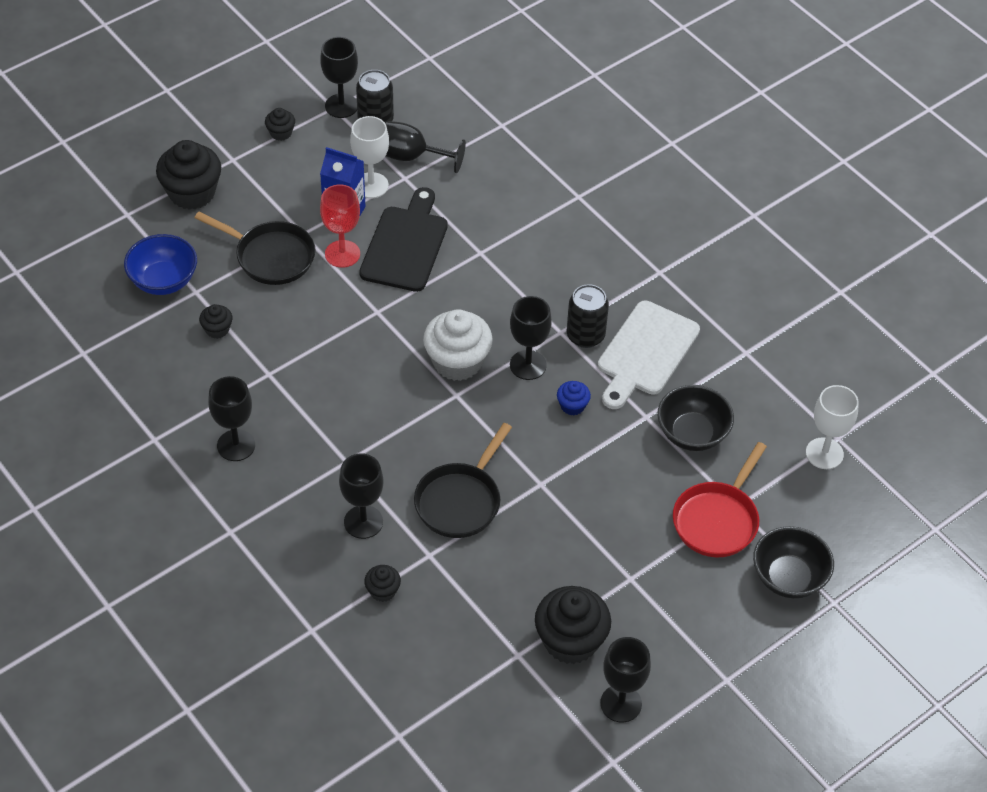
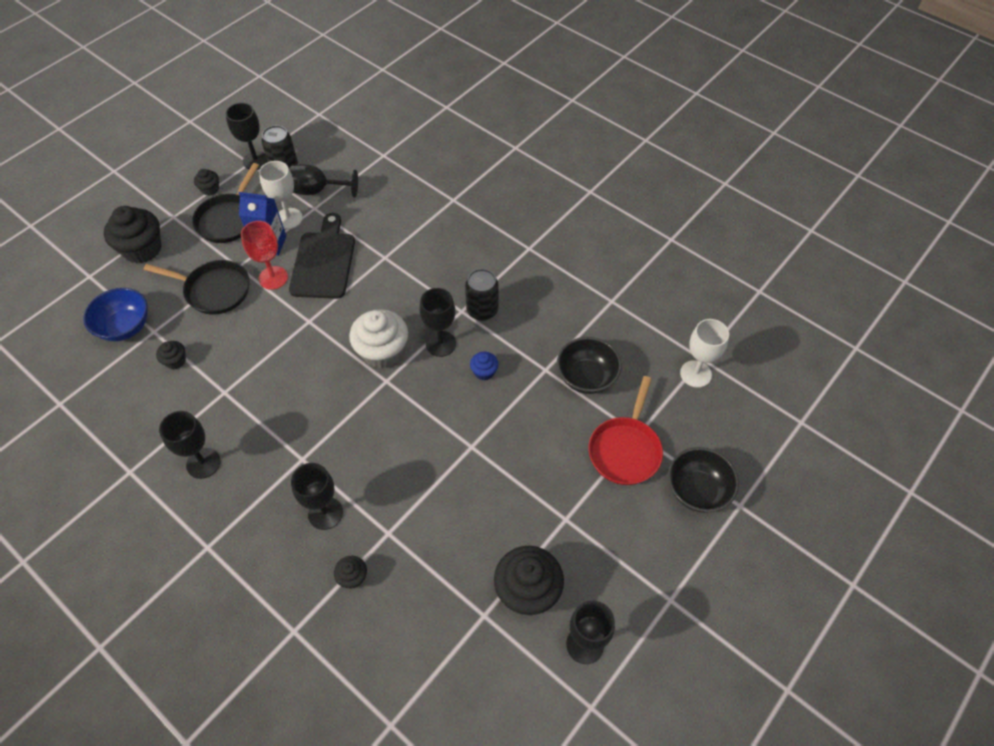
camera: 10 degrees left, 5 degrees up
black pan [414,423,512,538] -> black pan moved to [192,163,259,243]
white cutting board [598,301,700,409] -> none

